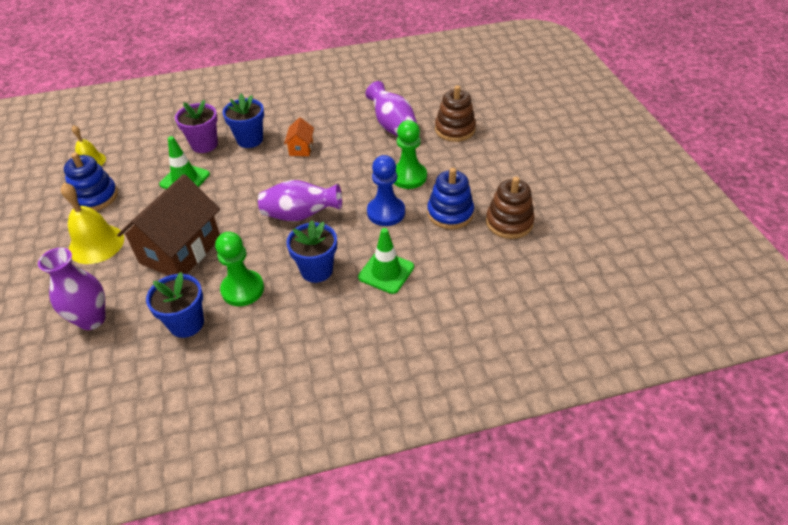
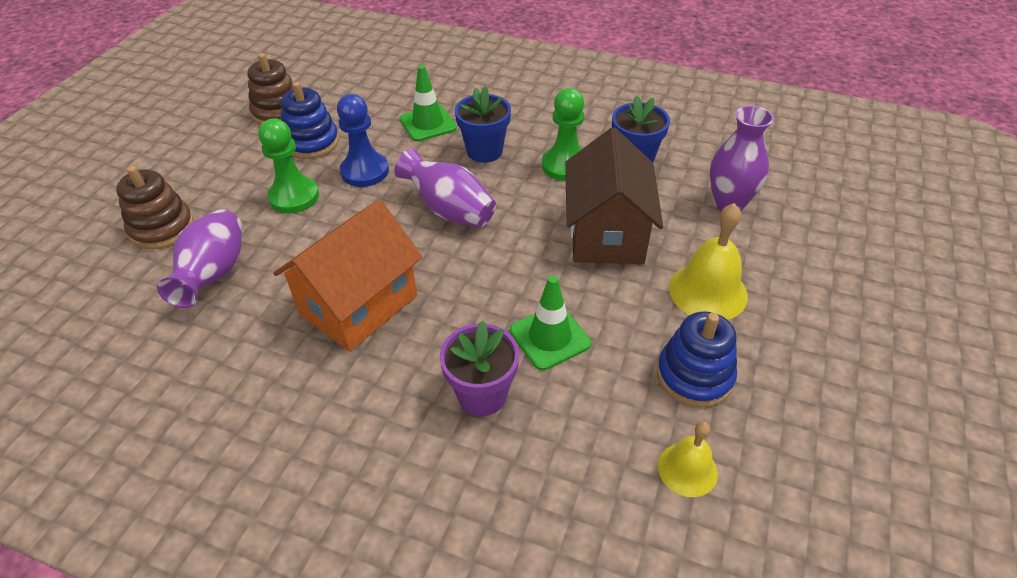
camera: 145 degrees left, 0 degrees up
brown house [117,174,220,276] -> brown house turned 60 degrees counterclockwise [565,127,663,264]
blue flower pot [223,94,264,148] -> none
orange house [284,117,314,156] -> orange house [273,200,423,351], size x2.23

